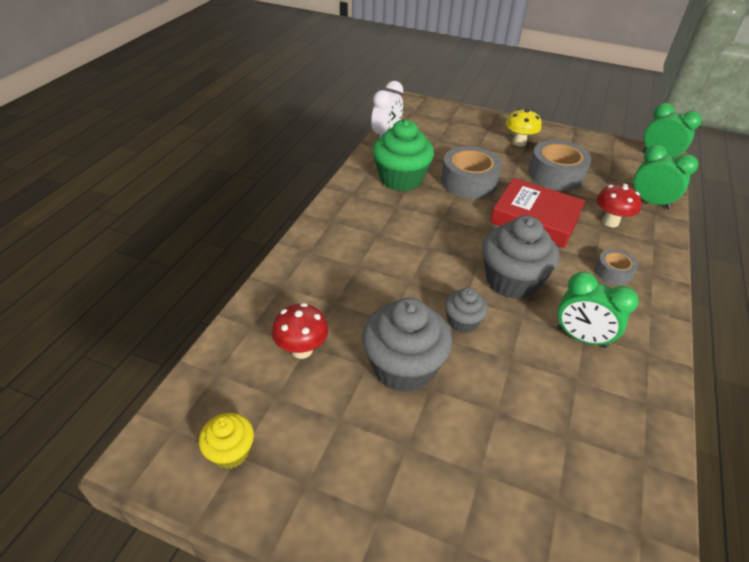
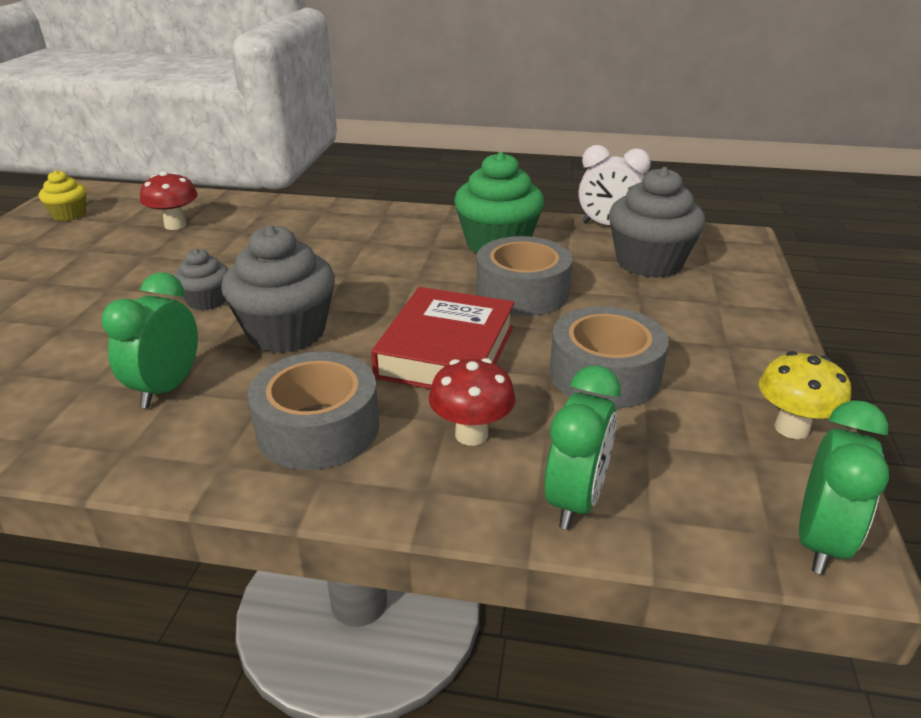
camera: 80 degrees right, 10 degrees down
grey cupcake [362,298,452,392] -> grey cupcake moved to [609,167,706,278]
yellow mushroom [506,108,542,147] -> yellow mushroom moved to [759,351,851,439]
grey tape [595,249,638,285] -> grey tape [248,352,379,470], size x1.88

